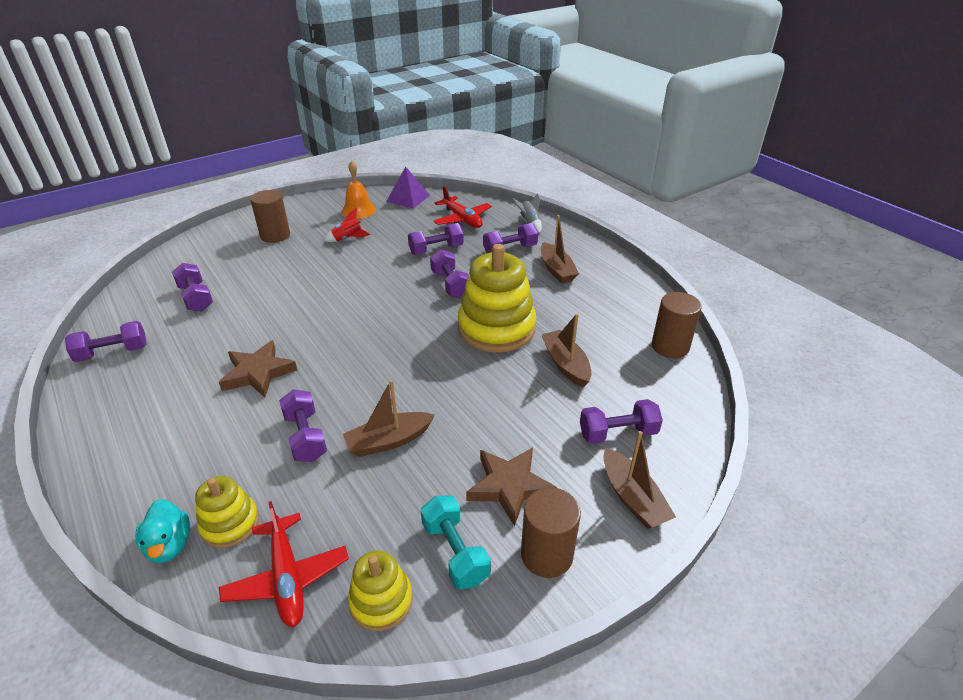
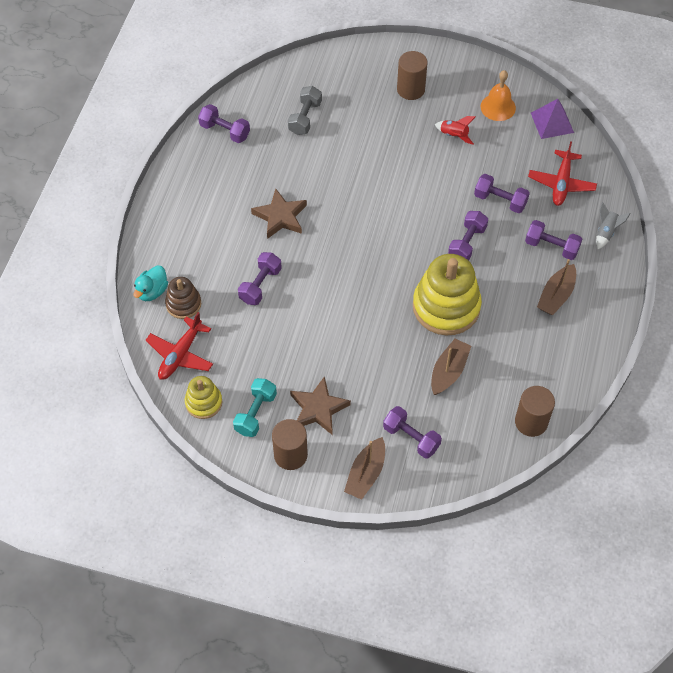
camera: 50 degrees right, 20 degrees up
purple dumbbell [172,263,213,312] -> grey dumbbell [288,86,322,135]
yellow stacking toy [195,476,259,548] -> brown stacking toy [165,277,201,319]
brown boat [343,380,434,457] -> none

